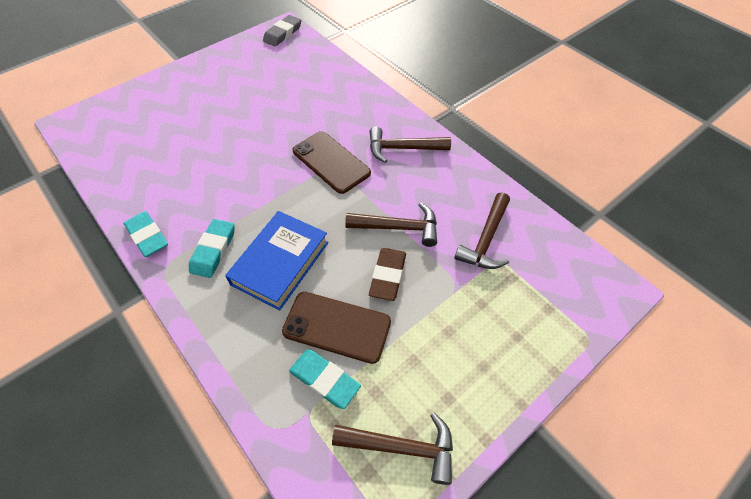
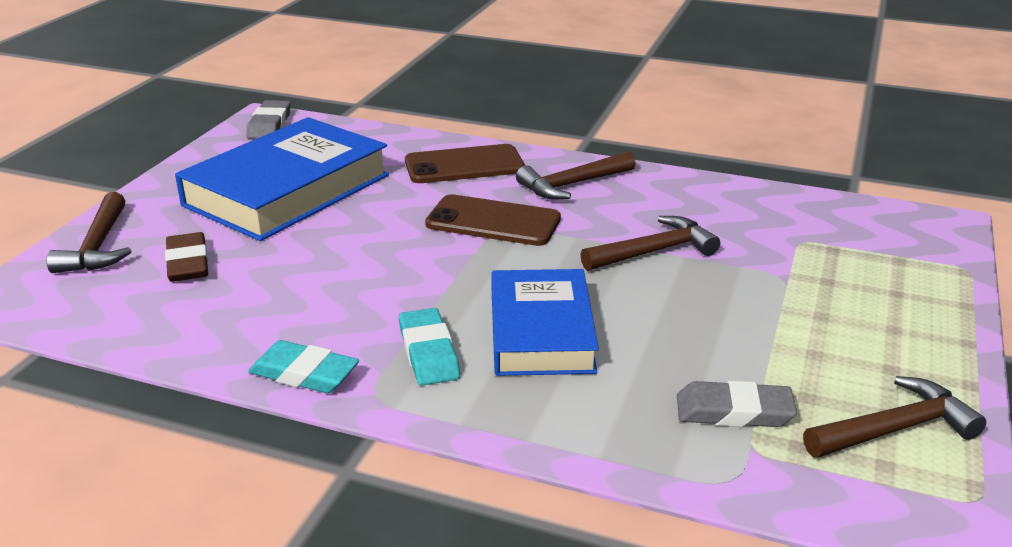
camera: 30 degrees left, 25 degrees down
brown phone [282,292,391,364] -> brown phone moved to [405,144,525,183]
turquoise eraser [289,349,361,409] -> grey eraser [677,381,797,427]
brown eraser [369,248,406,301] -> brown eraser moved to [165,232,208,282]
brown hammer [454,193,510,269] -> brown hammer moved to [47,192,131,273]
none -> blue book [175,117,389,241]

